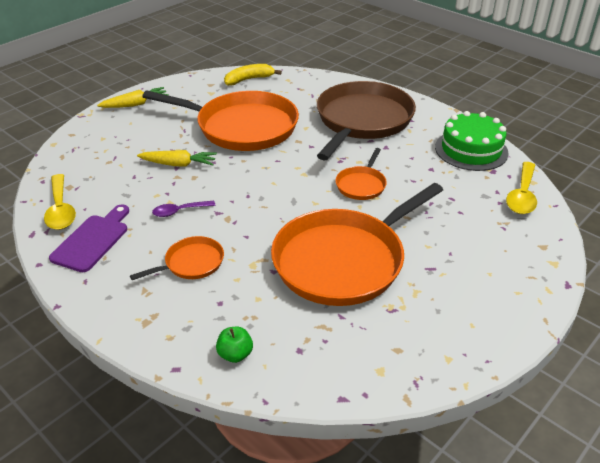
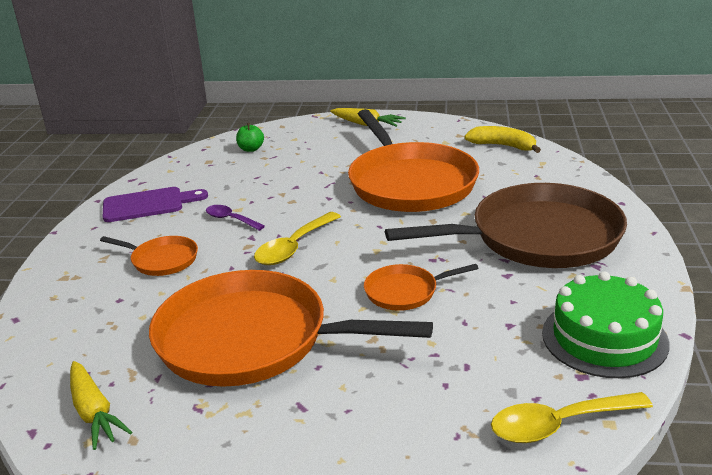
camera: 55 degrees right, 10 degrees down
yellow spoon [44,174,76,230] -> yellow spoon moved to [254,212,341,265]
yellow carrot [137,150,217,167] -> yellow carrot moved to [70,361,132,450]
green apple [216,327,253,363] -> green apple moved to [236,123,264,152]

